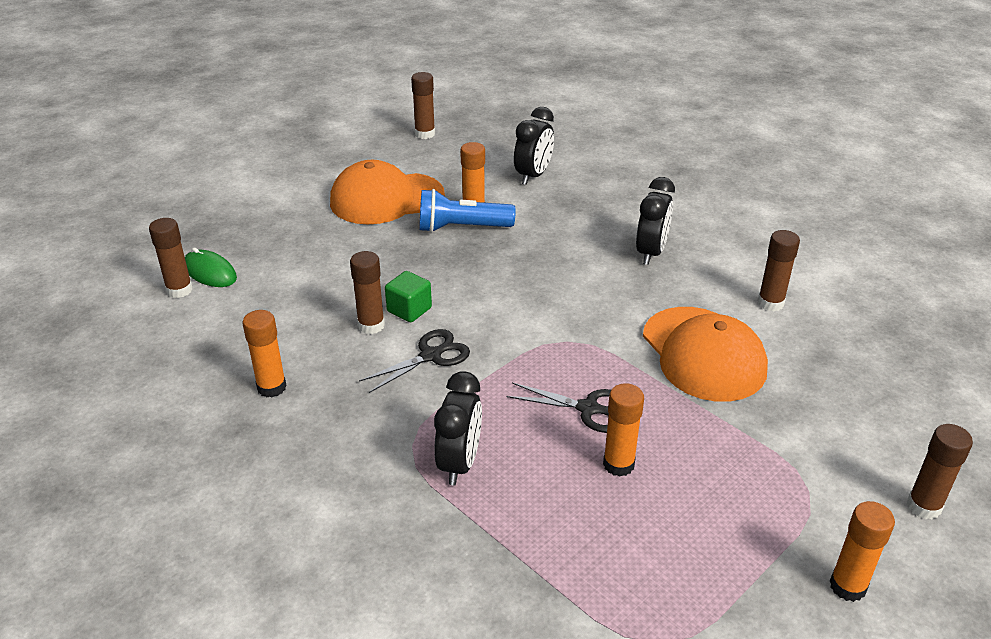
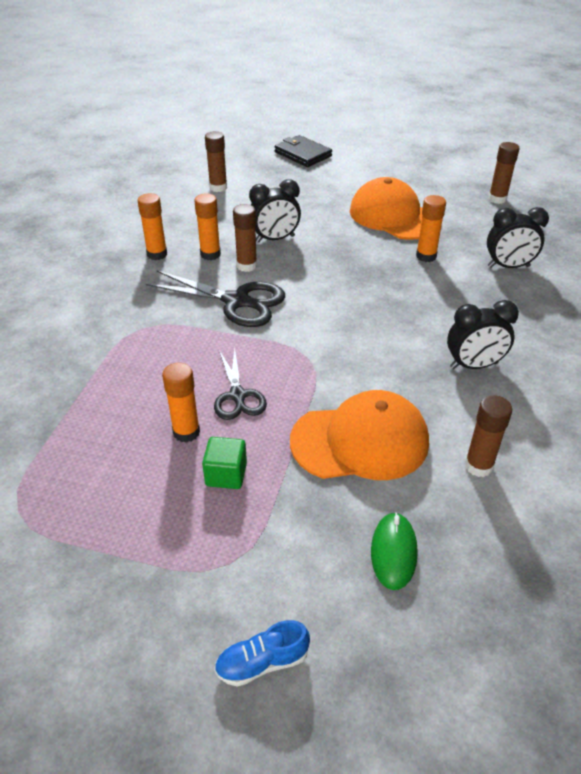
camera: 60 degrees right, 5 degrees up
green mouse [185,248,237,287] -> green mouse moved to [371,512,418,590]
black scissors [359,329,470,393] -> black scissors [146,271,285,327], size x1.59
green cube [385,271,432,322] -> green cube moved to [202,437,247,489]
blue flashlight [419,189,515,233] -> none
black clock [434,371,482,485] -> black clock moved to [249,179,301,243]
orange cap [643,307,768,402] -> orange cap turned 135 degrees counterclockwise [290,390,429,480]
orange glue stick [830,501,895,602] -> orange glue stick moved to [194,193,221,260]
brown glue stick [907,424,973,519] -> blue shoe [214,620,310,687]
none -> black wallet [275,135,332,167]

